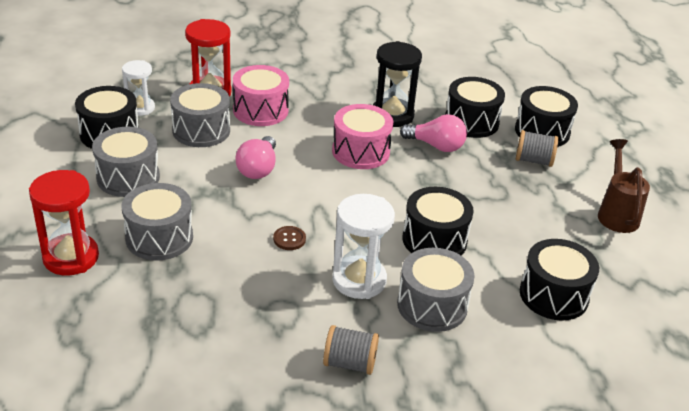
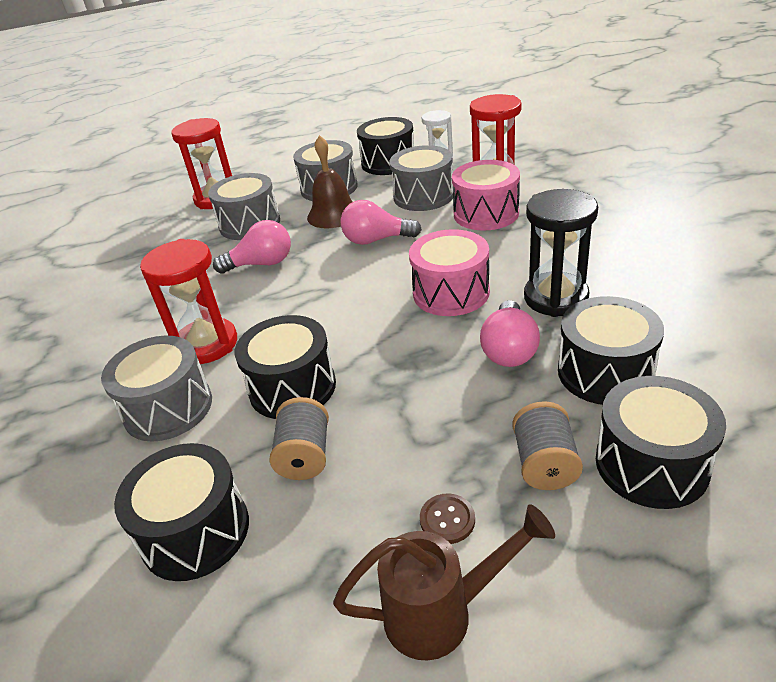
camera: 85 degrees right, 0 degrees up
brown button [273,226,306,250] -> brown button moved to [420,494,475,544]
grey spool [323,325,379,375] -> grey spool moved to [269,397,329,480]
white hourglass [332,194,395,299] -> red hourglass [140,239,237,364]
none -> pink light bulb [213,220,291,274]
none -> brown bell [307,135,353,228]

